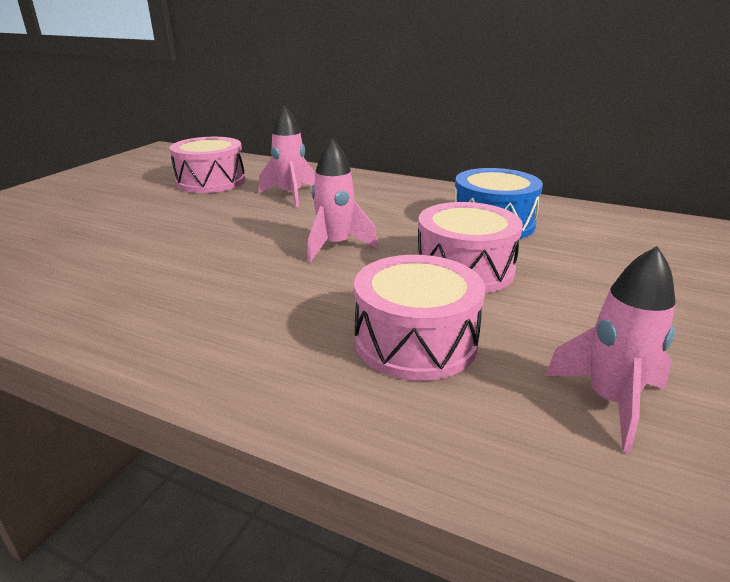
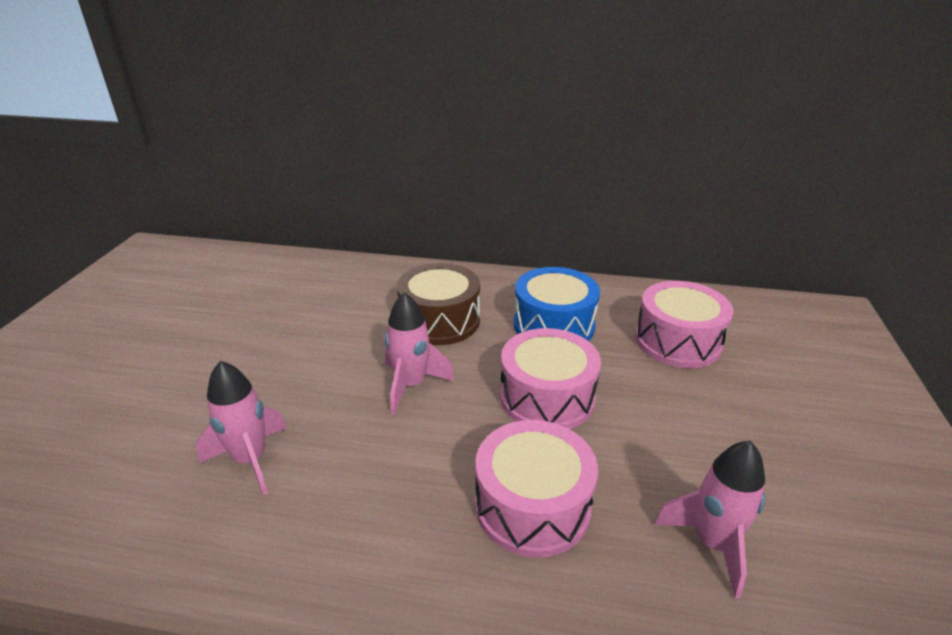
camera: 15 degrees left, 5 degrees up
pink drum [169,137,245,193] -> pink drum moved to [635,281,733,368]
pink rocket [259,106,315,207] -> pink rocket moved to [196,361,287,495]
none -> brown drum [397,263,480,345]

